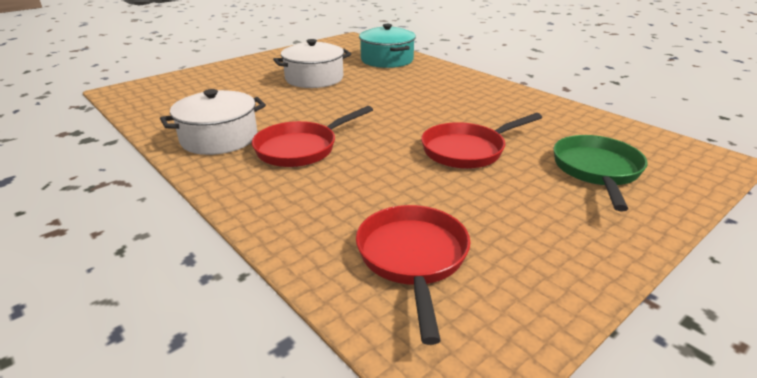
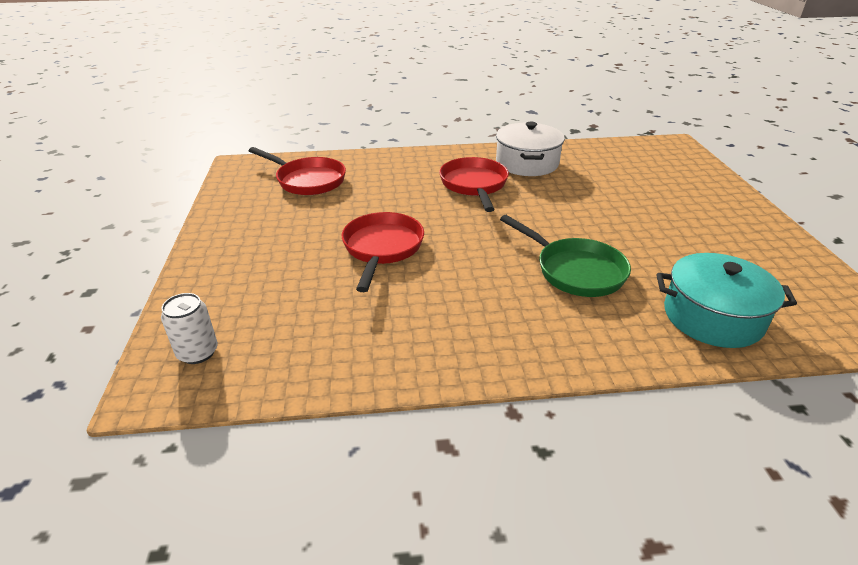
camera: 125 degrees right, 5 degrees up
white pot [273,39,351,88] -> none
green pan [554,135,648,212] -> green pan moved to [500,215,631,297]
none -> white can [161,293,218,364]

